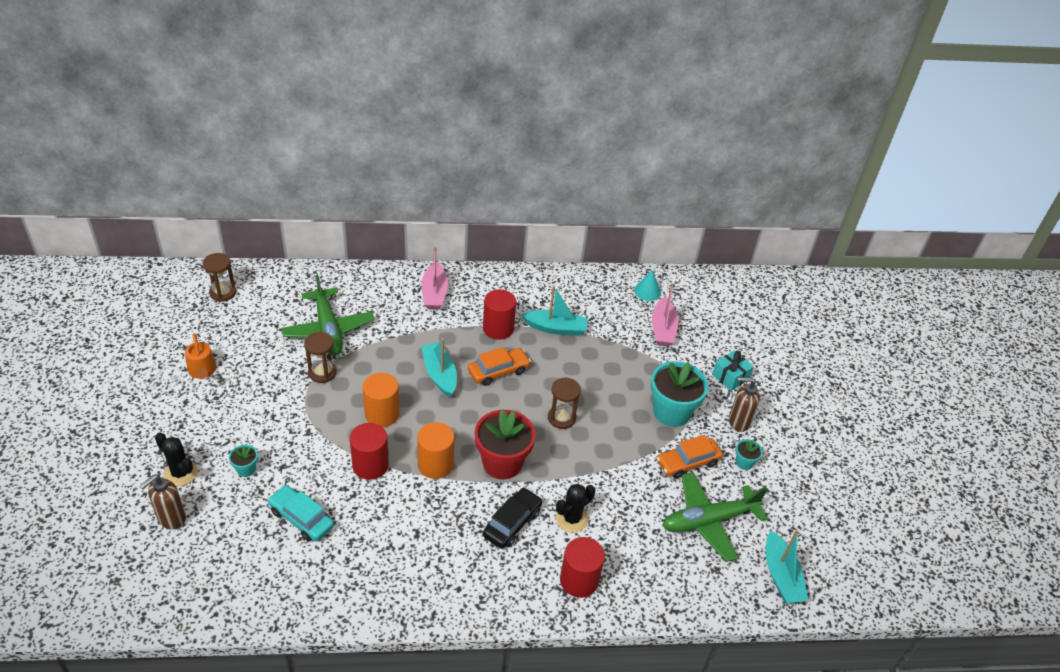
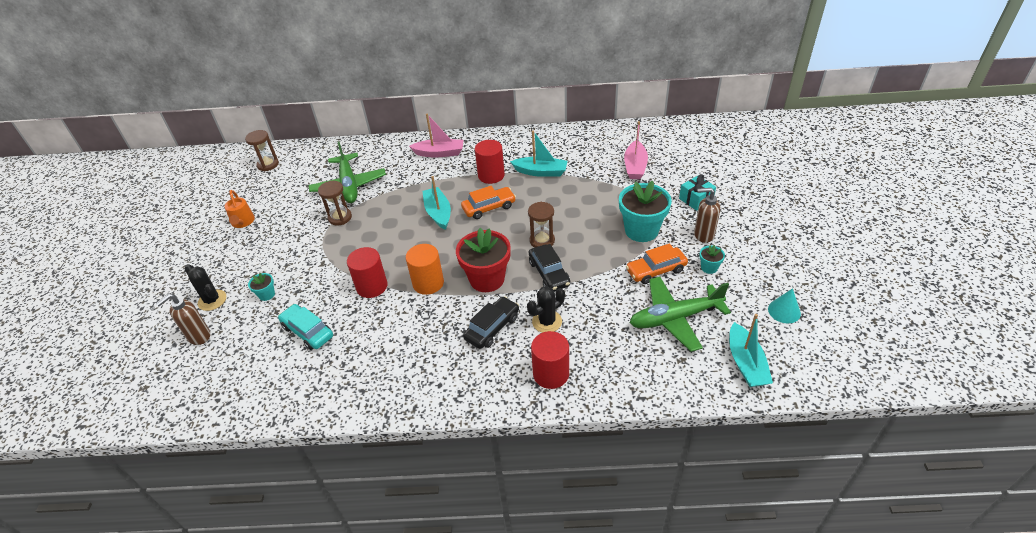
camera: 10 degrees right, 0 degrees up
orange cylinder [363,373,400,427] -> none
pink boat [421,247,448,310] -> pink boat turned 90 degrees counterclockwise [409,114,464,157]
turquoise cone [634,270,661,301] -> turquoise cone moved to [768,288,801,323]
none -> black car [529,244,571,291]

